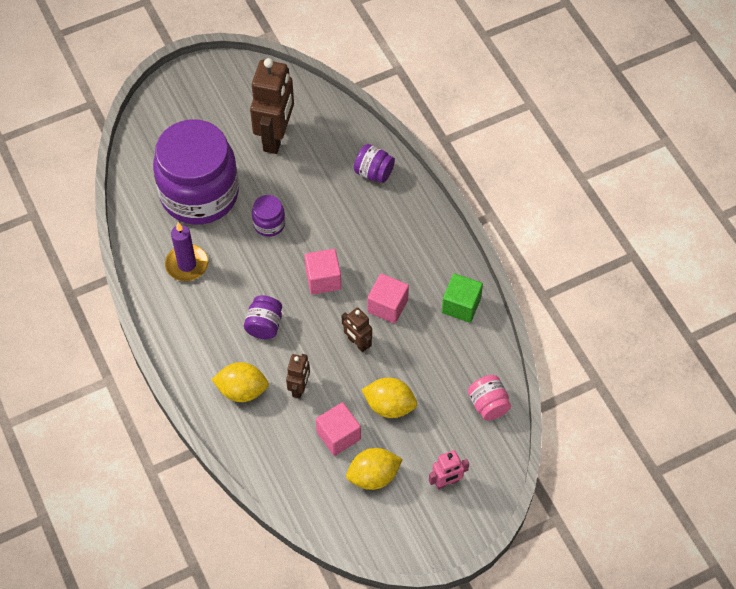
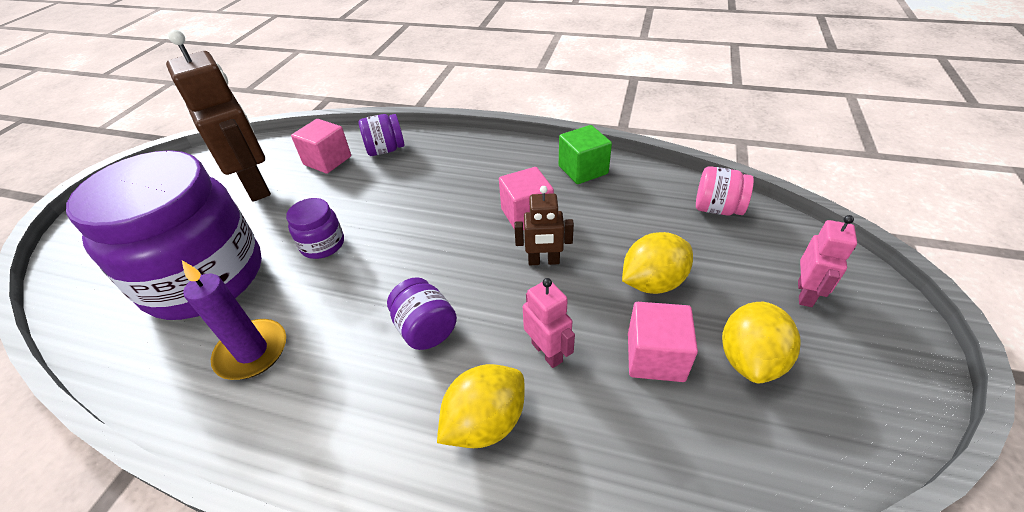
camera: 45 degrees left, 15 degrees down
brown robot [286,354,310,399] -> pink robot [523,278,575,368]
pink cube [305,249,341,295] -> pink cube moved to [291,119,351,174]

